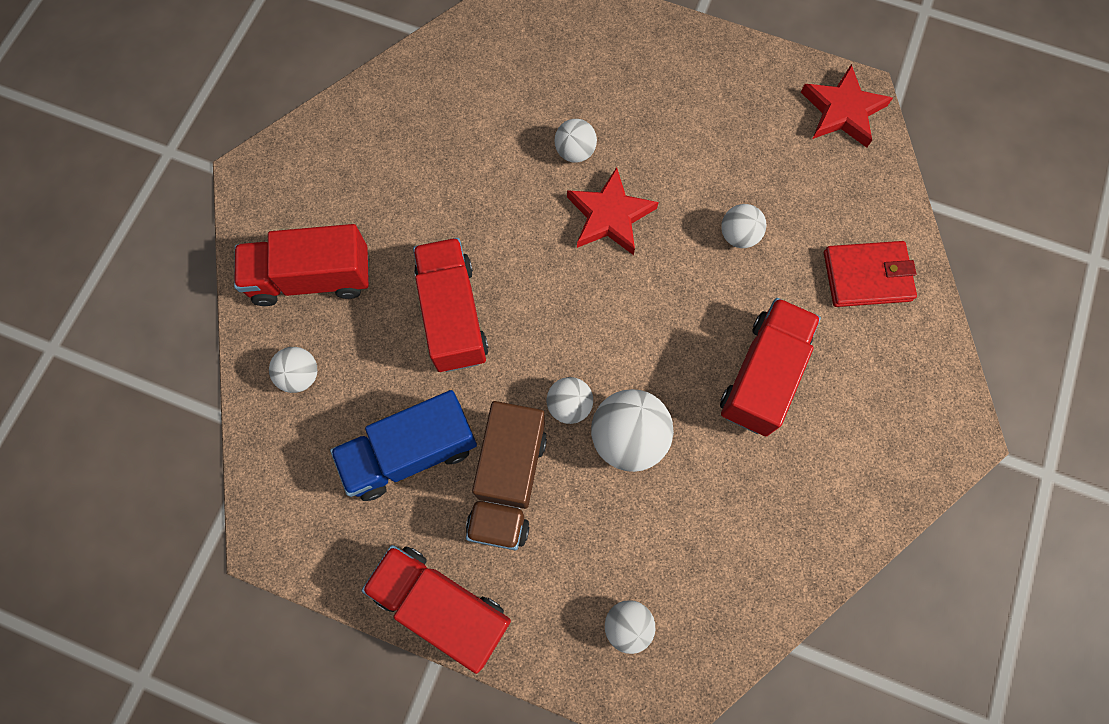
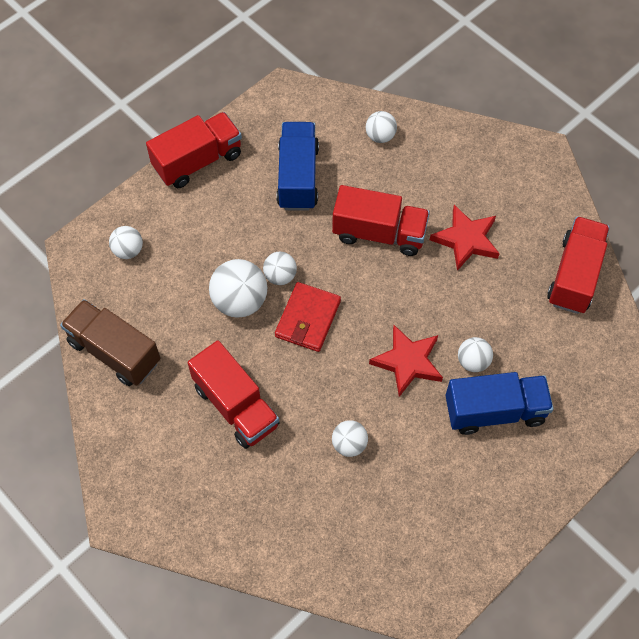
camera: 115 degrees right, 10 degrees down
red truck [234,224,369,306] -> red truck moved to [547,216,610,314]
brown truck [466,401,547,550] -> brown truck moved to [60,299,160,386]
red star [801,64,893,148] -> red star moved to [430,205,500,271]
red wallet [824,241,917,307] -> red wallet moved to [275,282,341,352]
none -> blue truck [446,372,554,435]

